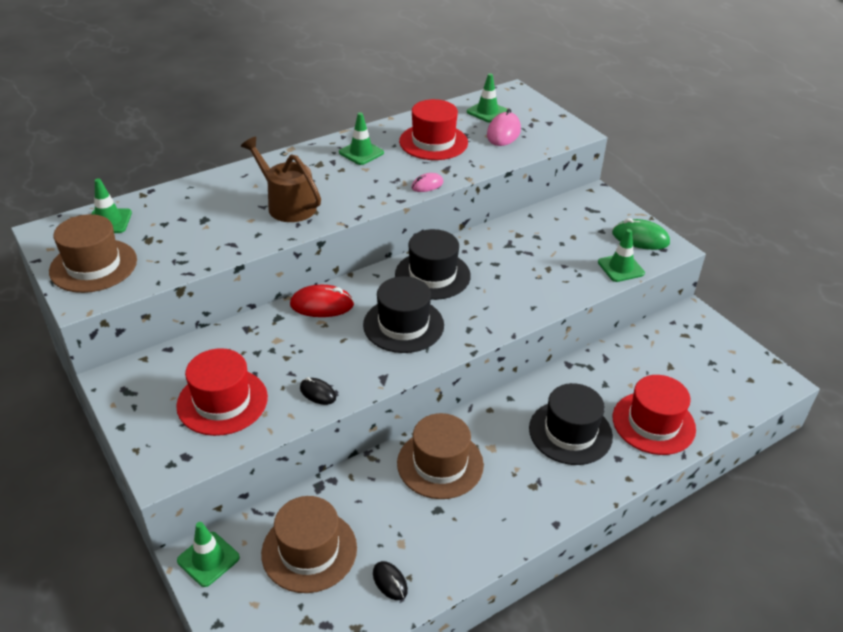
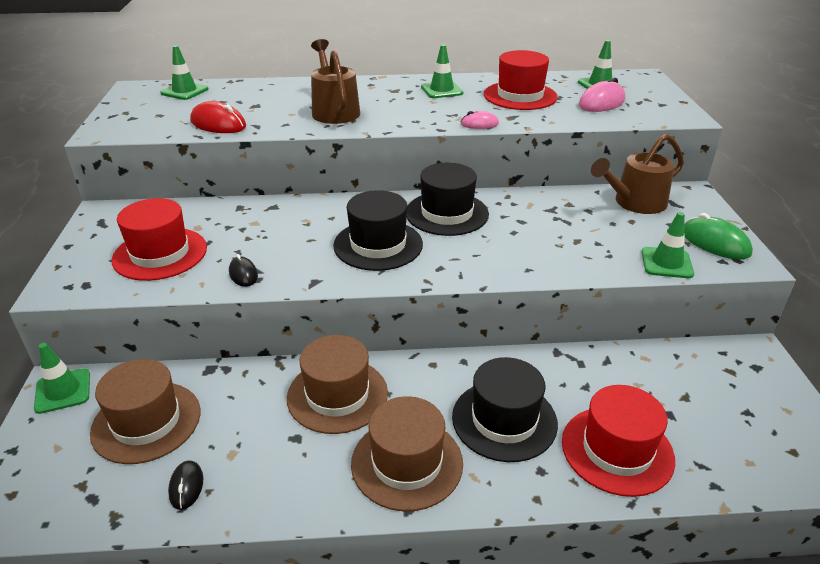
camera: 30 degrees right, 5 degrees down
brown hat [49,214,137,293] -> brown hat moved to [351,396,463,511]
red mouse [290,285,354,317] -> red mouse moved to [190,101,246,133]
none -> brown watering can [591,134,684,214]

